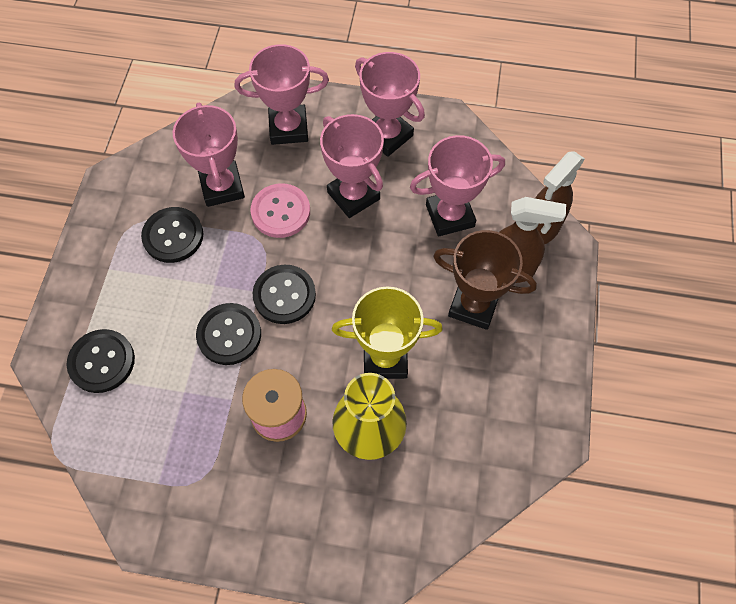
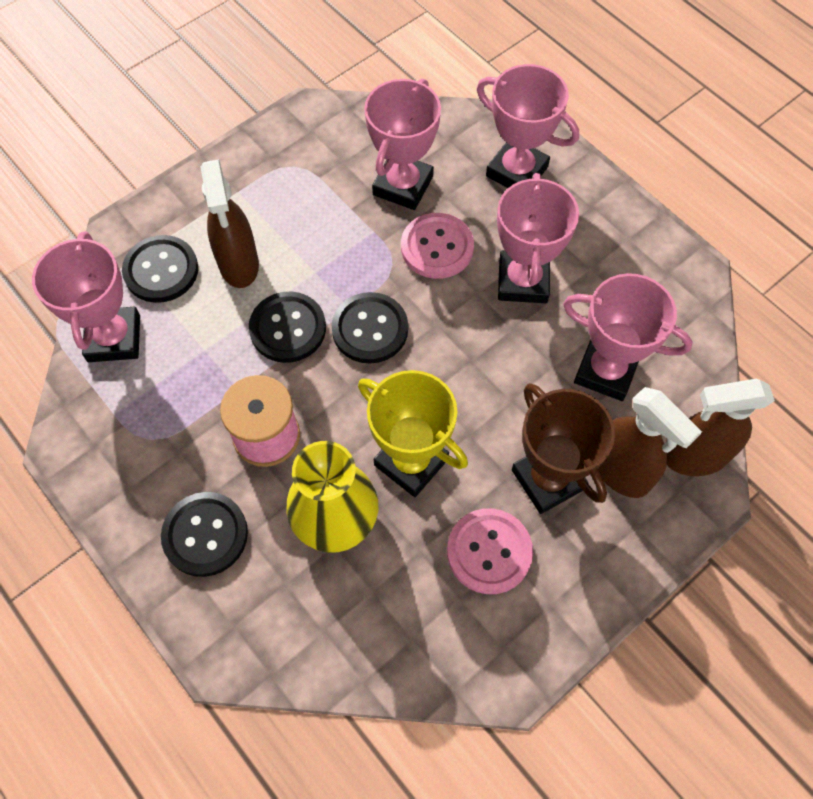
camera: 40 degrees right, 0 degrees up
black button [141,207,203,263] -> black button moved to [161,492,248,577]
pink trophy [355,52,425,157] -> pink trophy moved to [32,231,140,362]
none -> brown spray bottle [200,159,259,288]
none -> pink button [447,508,533,594]

